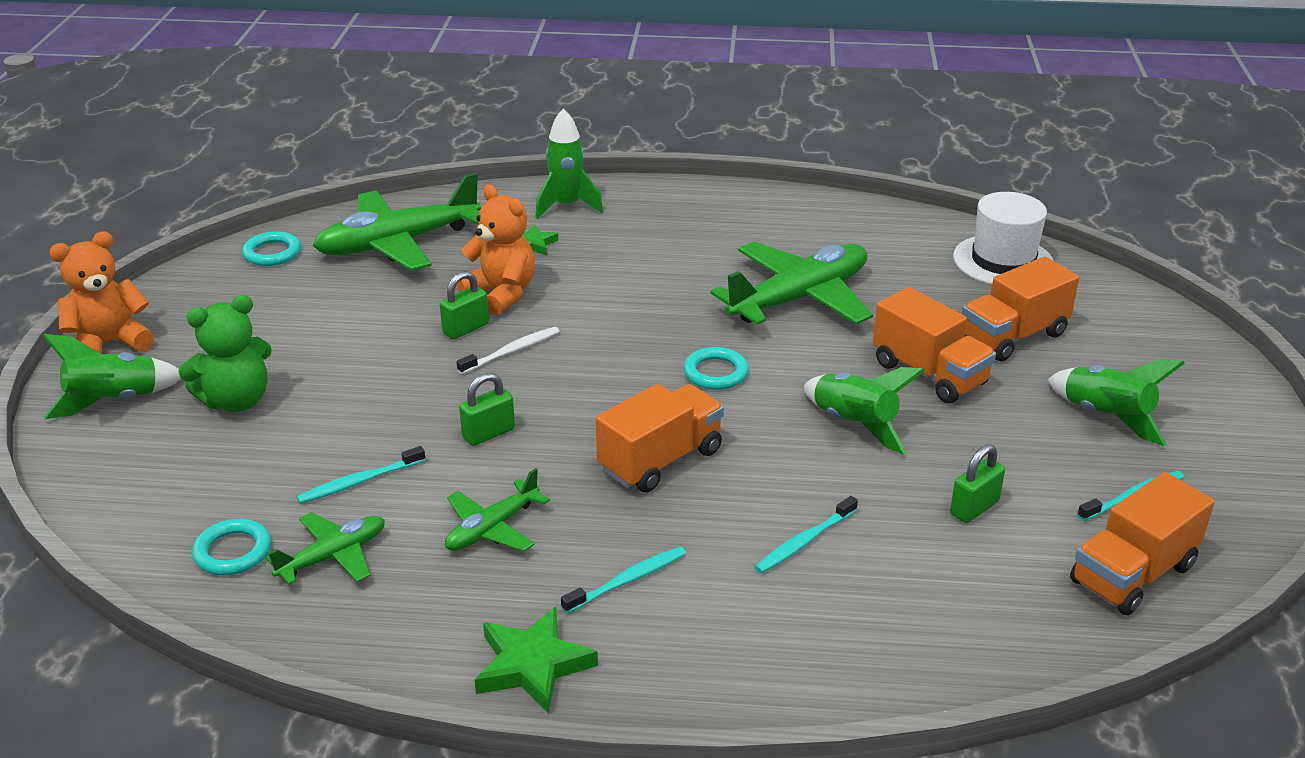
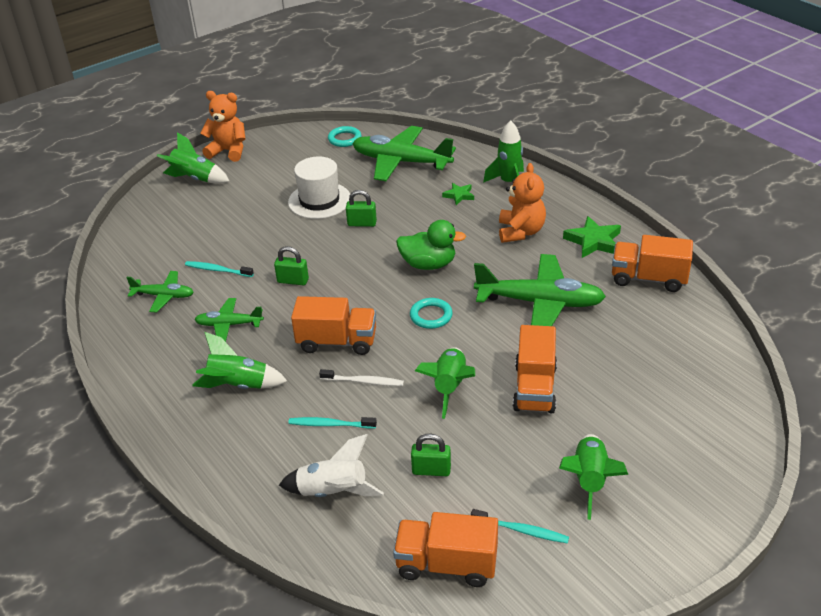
camera: 50 degrees right, 5 degrees up
green teddy bear [178,295,272,412] -> none
turquoise ring [192,519,271,575] -> none
orange teddy bear [457,184,535,316] -> orange teddy bear moved to [499,163,546,243]
white toothbrush [457,327,560,374] -> white toothbrush moved to [319,369,404,386]
green star [475,607,598,713] -> green star moved to [563,216,621,258]
turquoise toothbrush [561,547,686,614] -> green rocket [192,332,287,389]
white hat [953,192,1054,285] -> white hat moved to [288,157,350,219]
orange truck [962,257,1079,361] -> orange truck moved to [612,235,693,292]
none -> white rocket [279,434,384,497]
none -> green duck [396,220,466,270]

